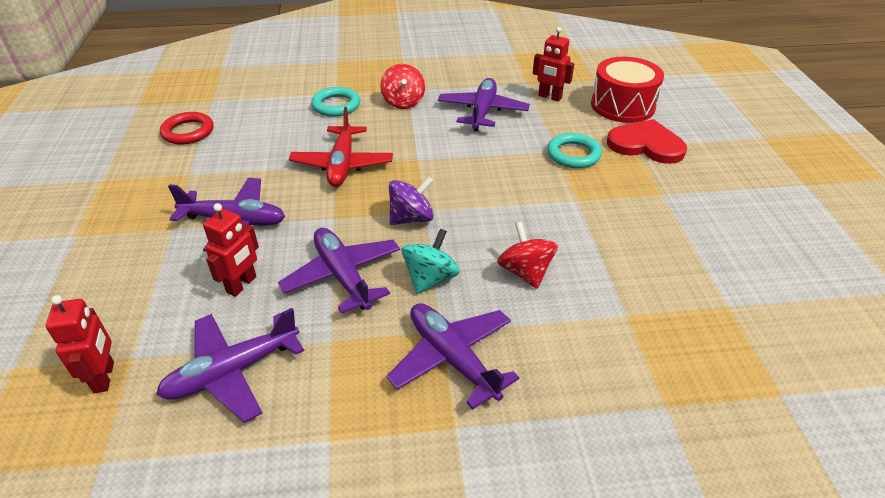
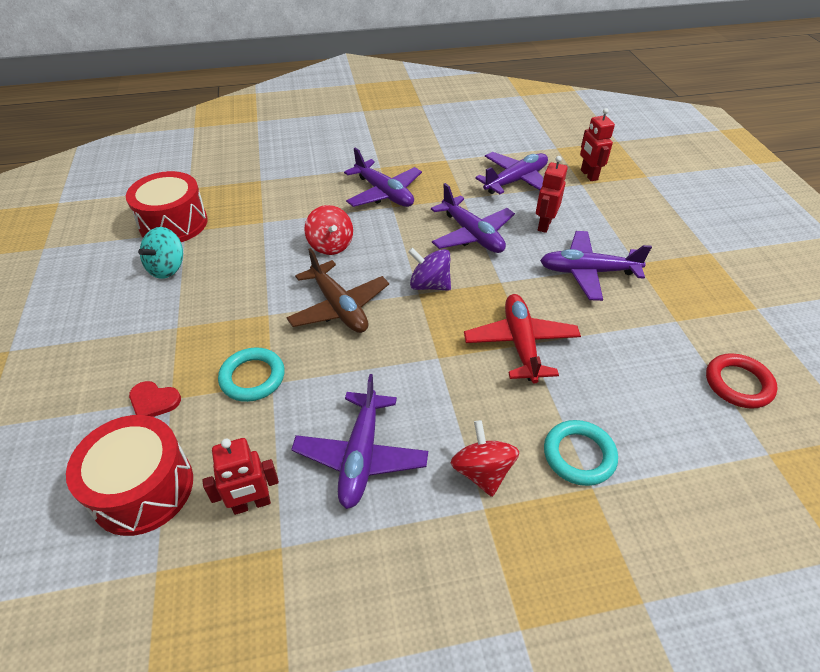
camera: 175 degrees right, 5 degrees up
purple spinning top [389,176,434,225] -> purple spinning top turned 60 degrees clockwise [408,248,451,291]
turquoise spinning top [401,229,460,294] -> turquoise spinning top moved to [138,227,183,279]
red robot [533,27,574,102] -> red robot turned 135 degrees clockwise [202,438,279,515]
red heart [607,119,687,164] -> red heart [129,381,181,417], size x0.54
none -> red drum [126,171,208,242]
none -> brown plane [286,248,389,333]

